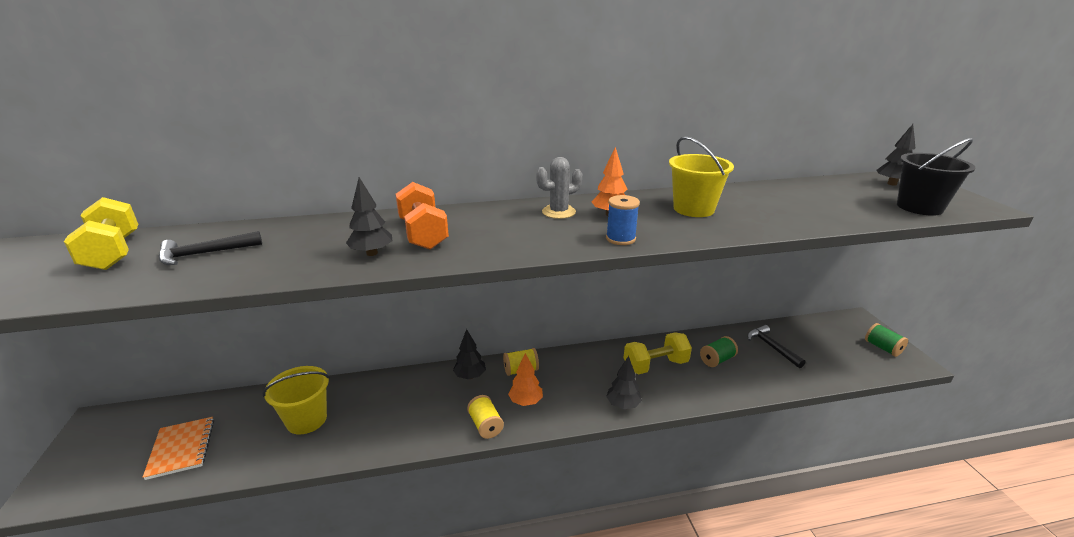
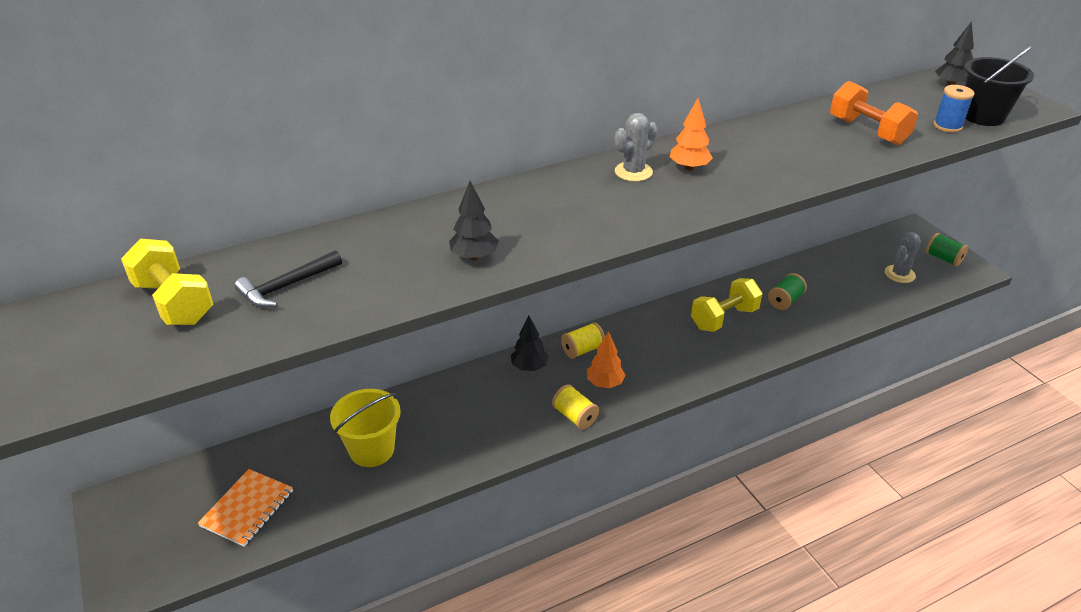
camera: 15 degrees left, 10 degrees up
orange notebook [143,417,214,480] -> orange notebook turned 60 degrees clockwise [198,469,293,547]
orange dumbbell [395,182,449,250] -> orange dumbbell moved to [830,81,918,145]
blue spool [606,195,640,245] -> blue spool moved to [933,85,975,133]
black tree [606,356,642,409] -> none
yellow bucket [669,136,734,217] -> none
black hammer [747,325,806,368] -> none
none -> grey cactus [885,232,921,283]

